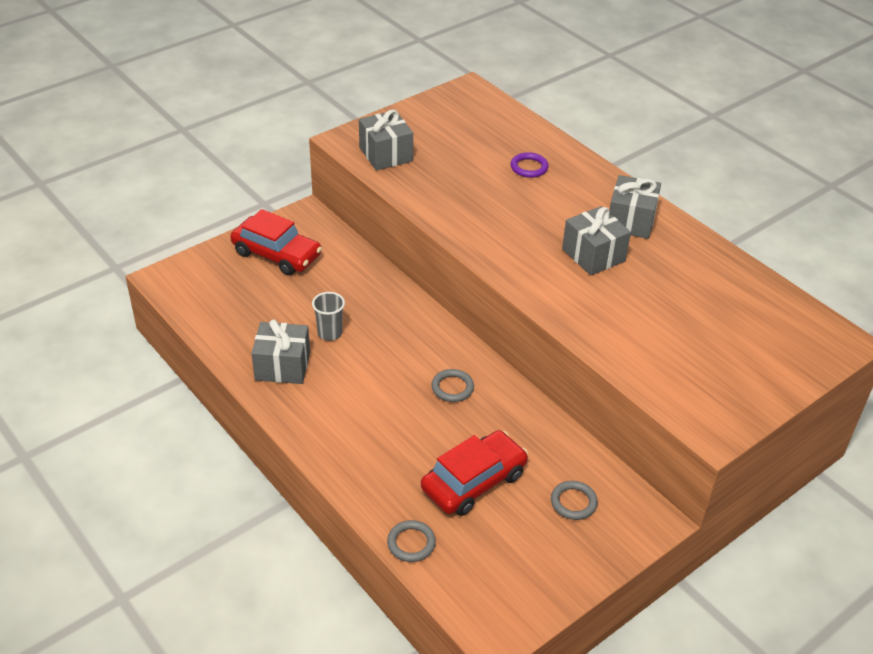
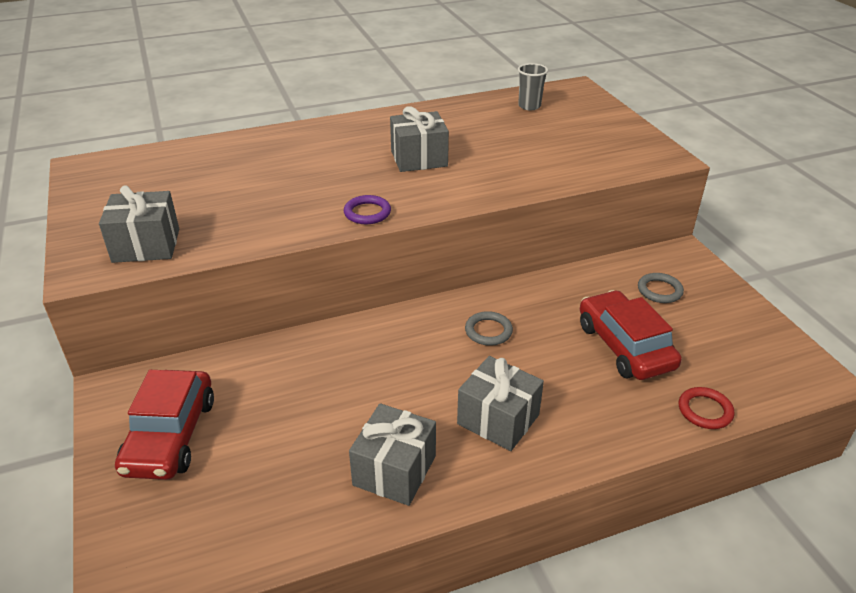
camera: 70 degrees left, 5 degrees down
red car [230,209,322,275] -> red car turned 135 degrees clockwise [115,370,214,480]
grey cup [312,292,345,341] -> grey cup moved to [518,63,548,110]
grey ring [387,520,436,562] -> red ring [679,387,735,429]
purple ring [510,152,549,178] -> purple ring moved to [344,195,391,224]
grey gift [609,175,661,239] -> grey gift moved to [457,356,544,451]

